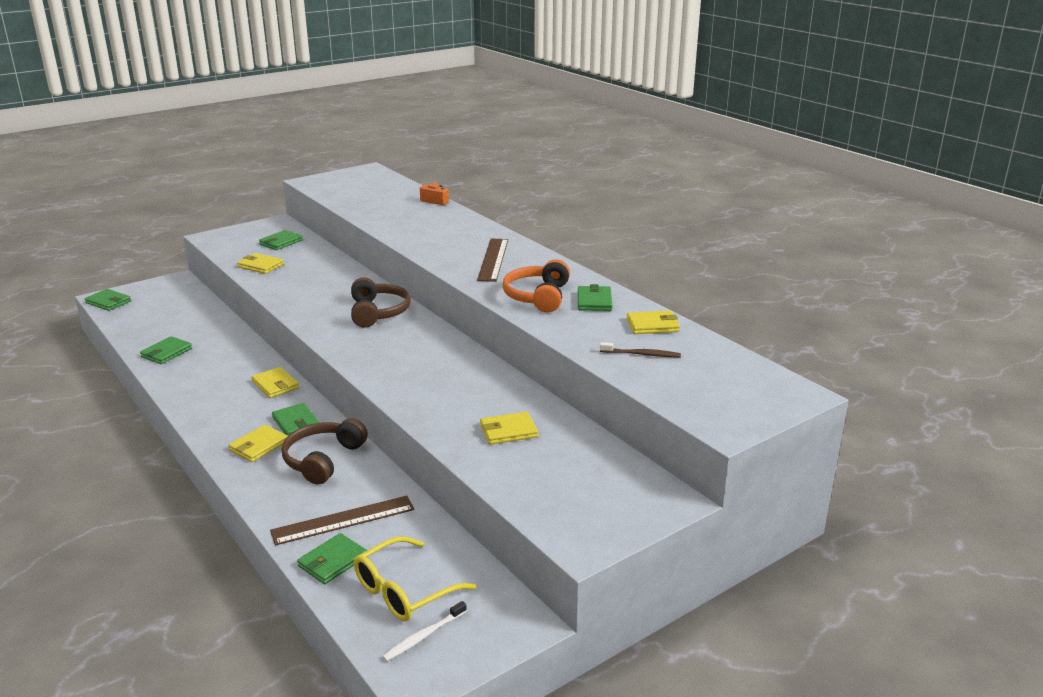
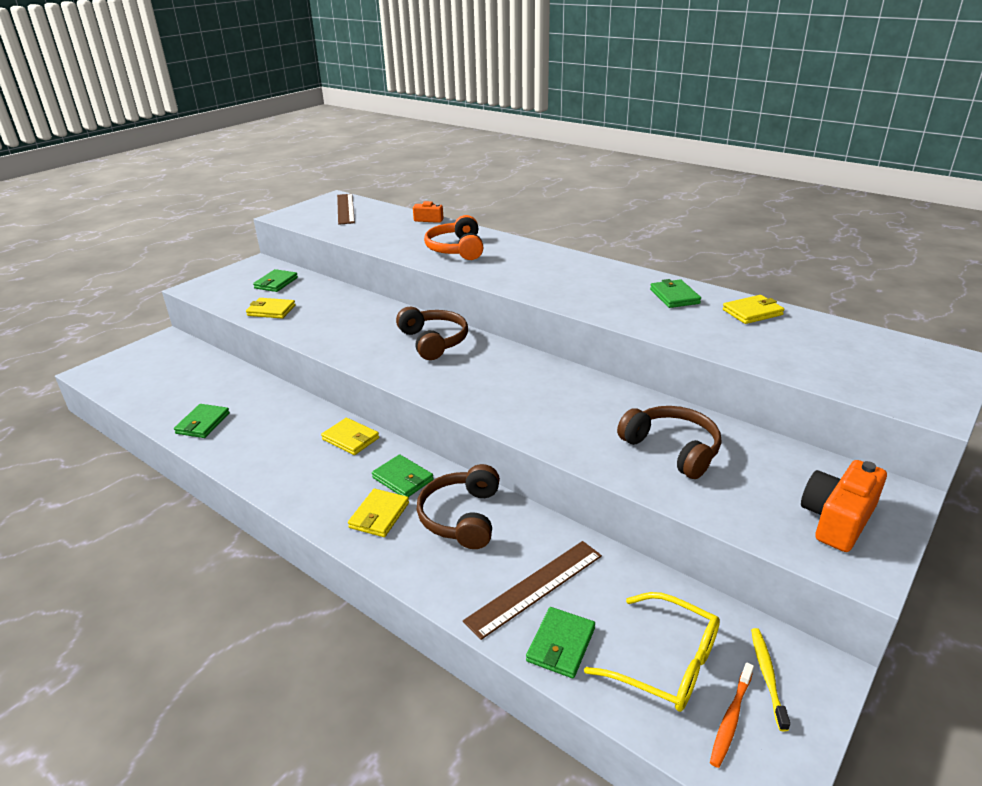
camera: 15 degrees left, 5 degrees up
green wallet [85,289,131,311] -> none
yellow glasses [354,536,476,621] -> yellow glasses turned 90 degrees counterclockwise [584,592,720,712]
white toothbrush [382,601,467,661] -> orange toothbrush [710,662,754,768]
brown ruler [477,239,508,282] -> brown ruler moved to [337,194,355,225]
yellow wallet [480,412,538,445] -> brown headphones [617,406,721,479]
orange headphones [502,259,570,313] -> orange headphones moved to [424,215,484,260]
brown toothbrush [600,342,681,358] -> none
none -> yellow toothbrush [751,628,790,731]
none -> orange camera [801,460,887,552]

